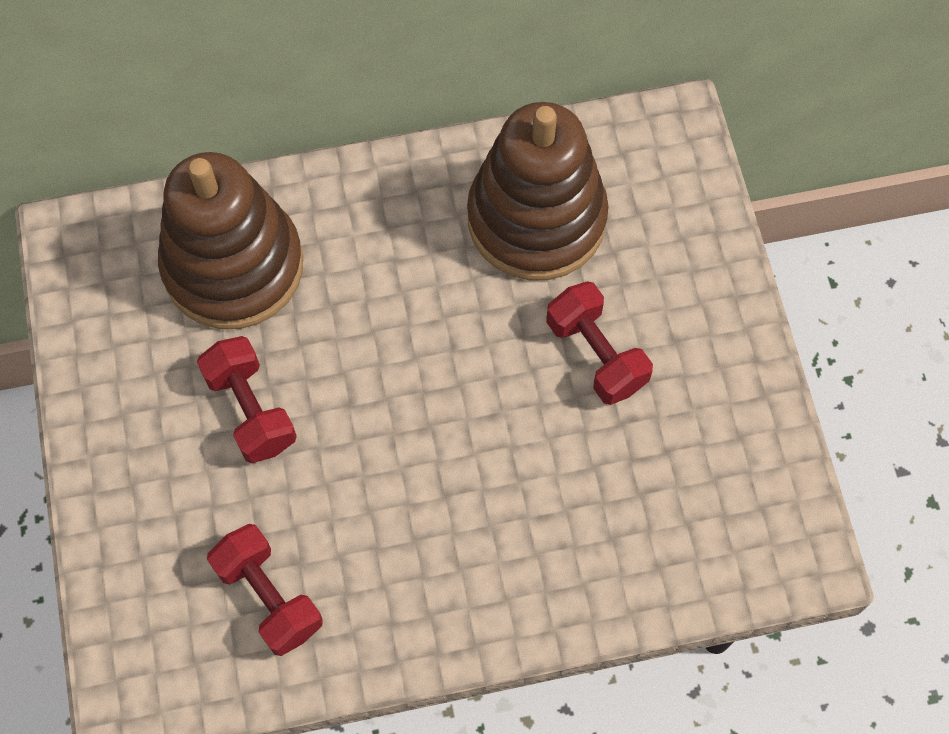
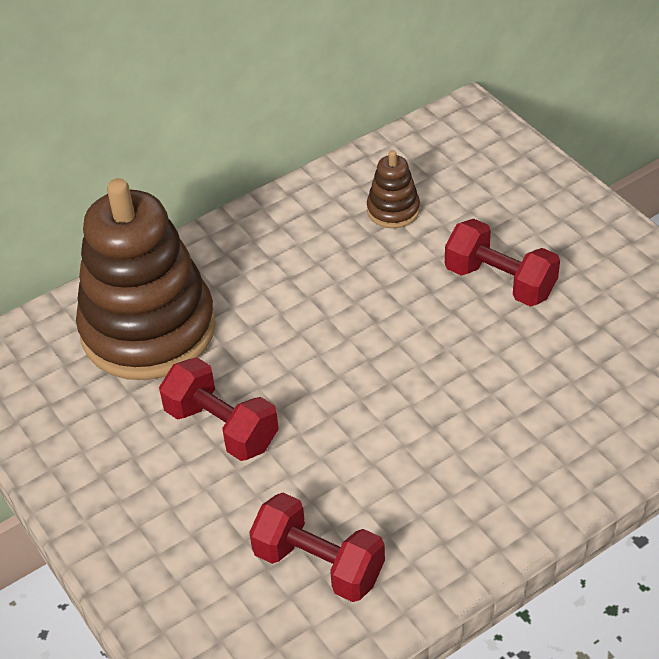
camera: 20 degrees left, 20 degrees down
brown stacking toy [467,102,608,280] -> brown stacking toy [367,150,420,228], size x0.42

